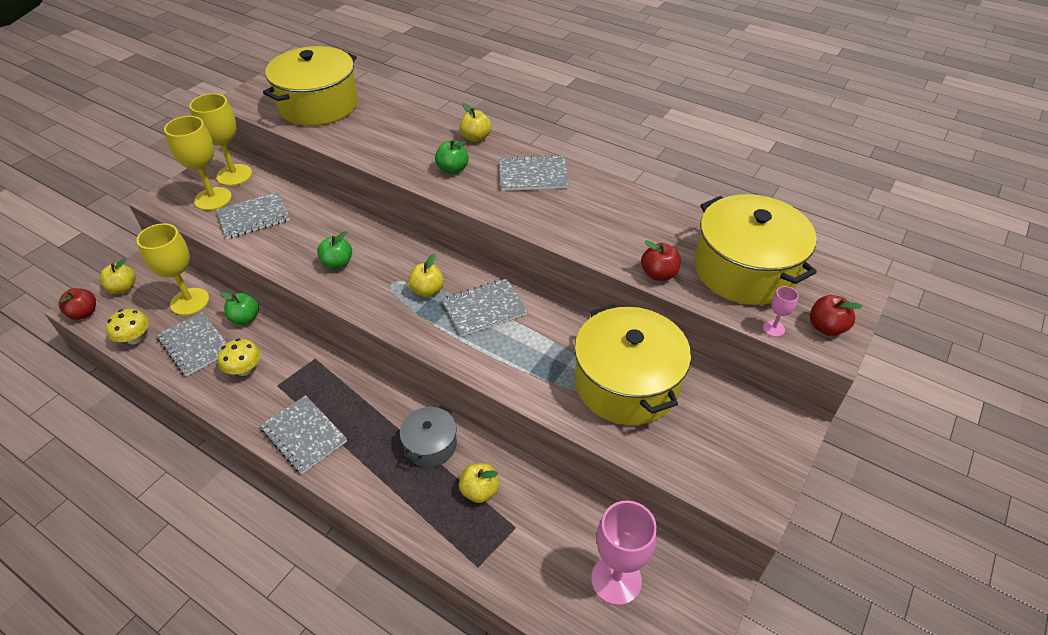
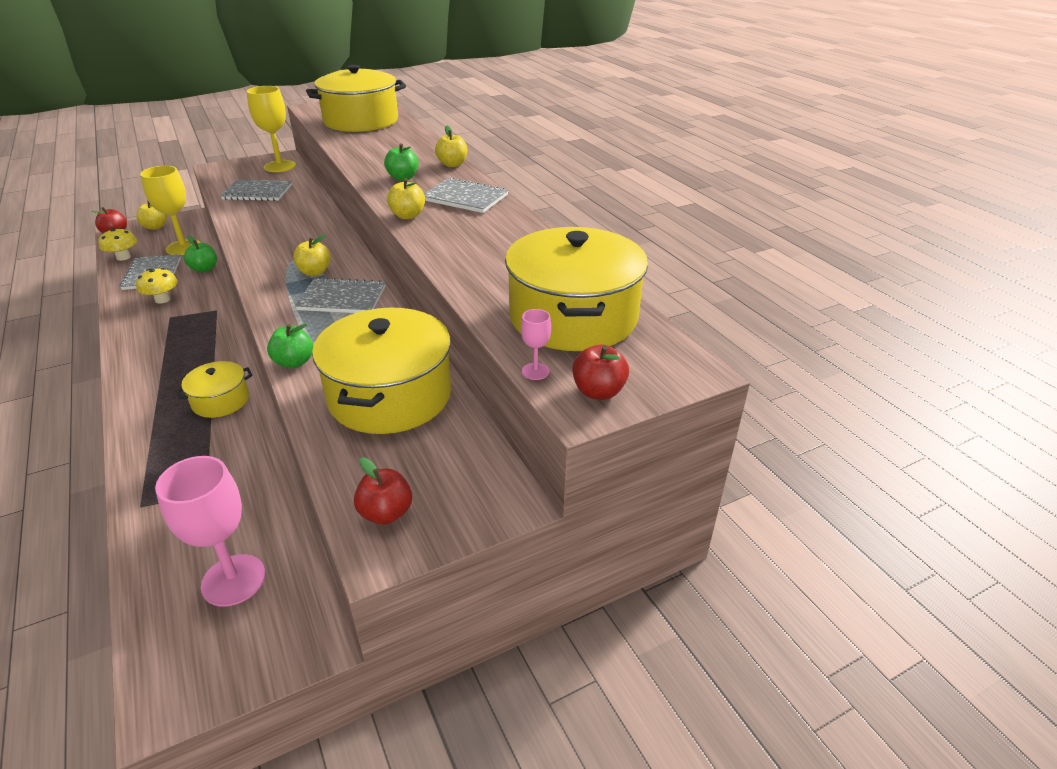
camera: 30 degrees right, 10 degrees down
yellow goblet [164,116,232,211] -> none
grey notebook [260,395,347,474] -> none
green apple [317,231,352,269] -> green apple moved to [267,324,313,368]
grey pot [400,405,457,467] -> yellow pot [175,361,253,418]
yellow apple [459,463,499,503] -> yellow apple moved to [387,178,425,219]
red apple [641,240,681,281] -> red apple moved to [354,457,412,525]

